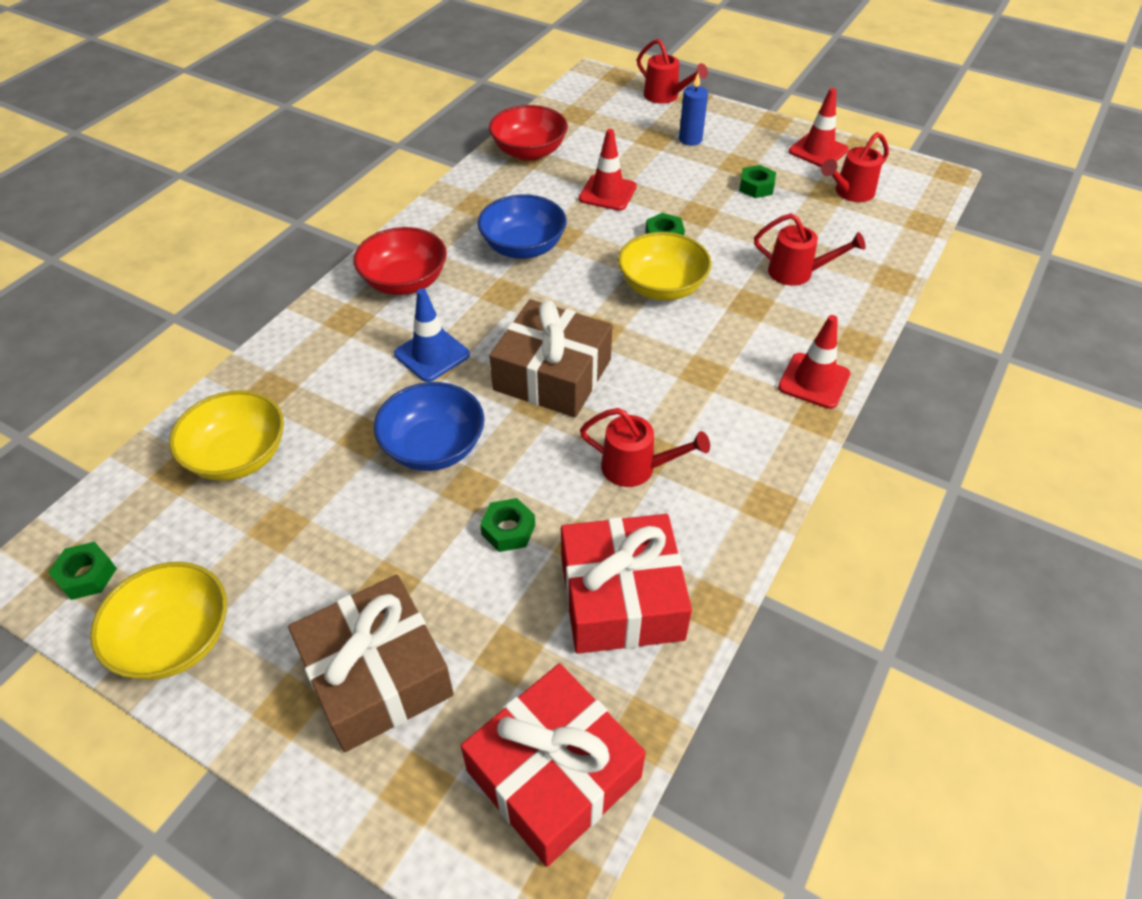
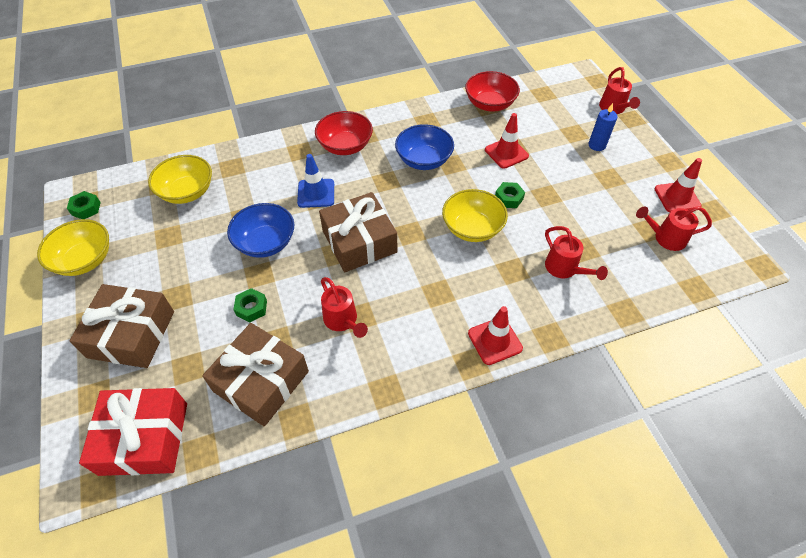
camera: 40 degrees right, 5 degrees up
red gift [561,514,692,654] -> brown gift [202,323,309,426]
green nut [739,165,776,198] -> none

